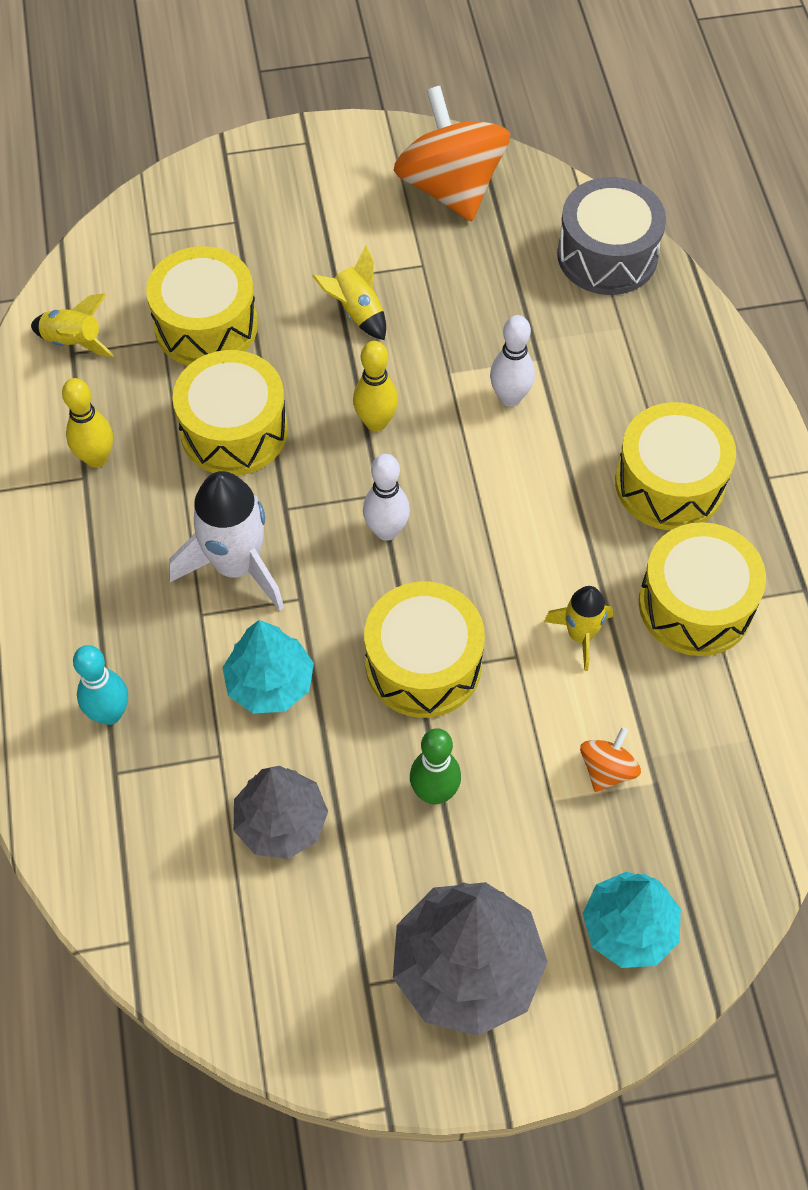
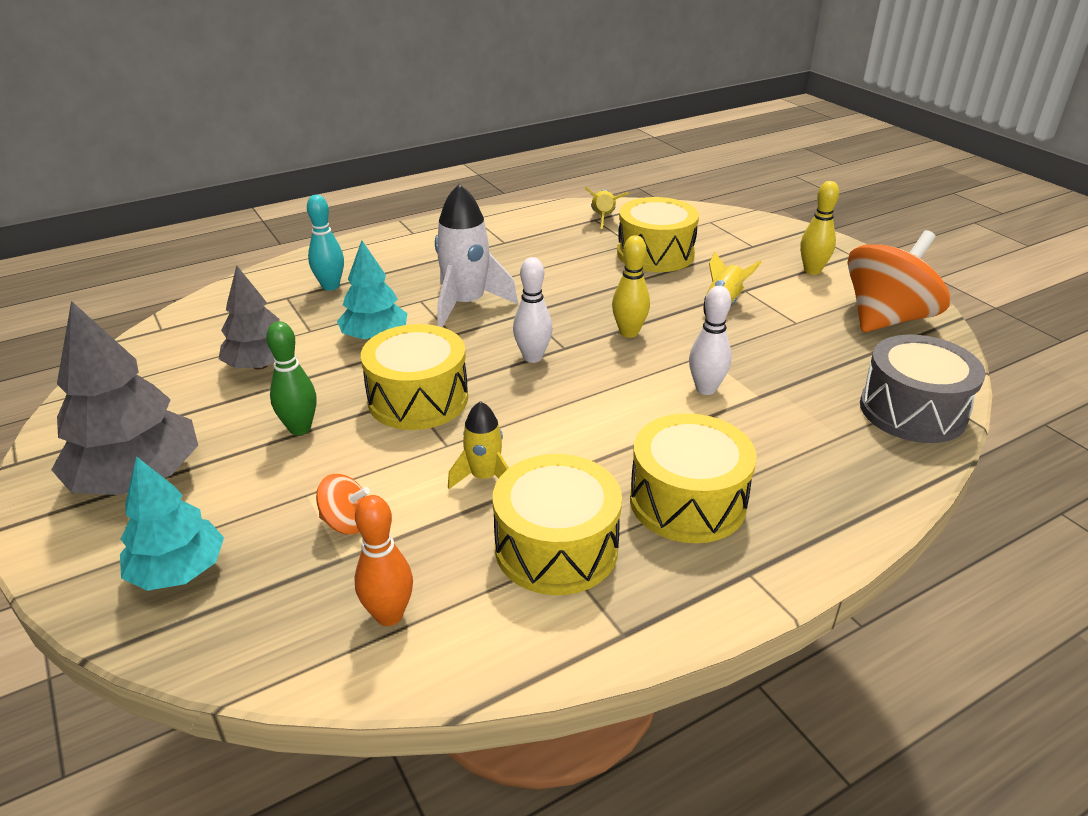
camera: 70 degrees right, 25 degrees down
yellow bowling pin [62,378,113,468] -> yellow bowling pin moved to [800,181,839,275]
yellow drum [173,350,288,476] -> none
none -> orange bowling pin [354,495,413,626]

